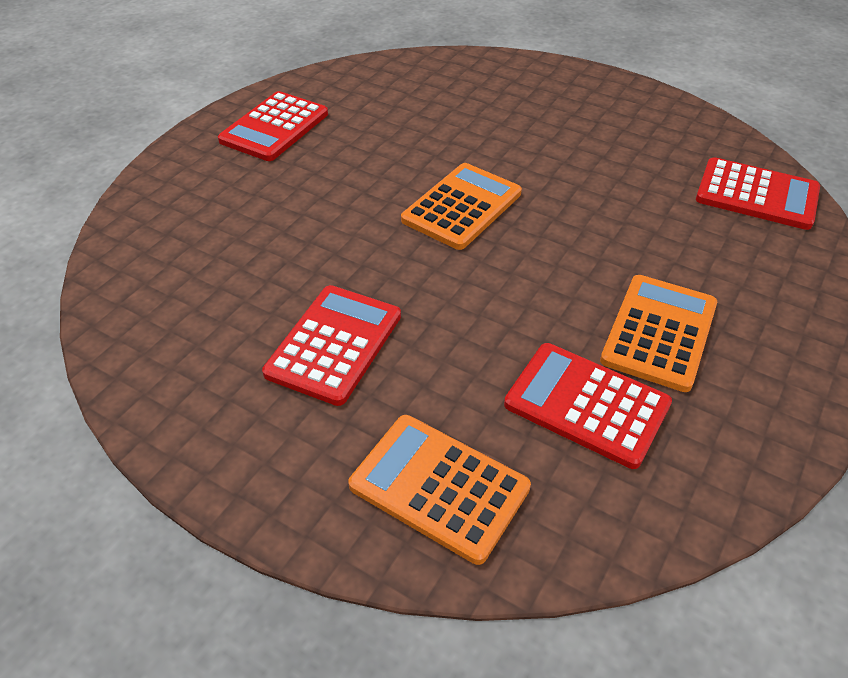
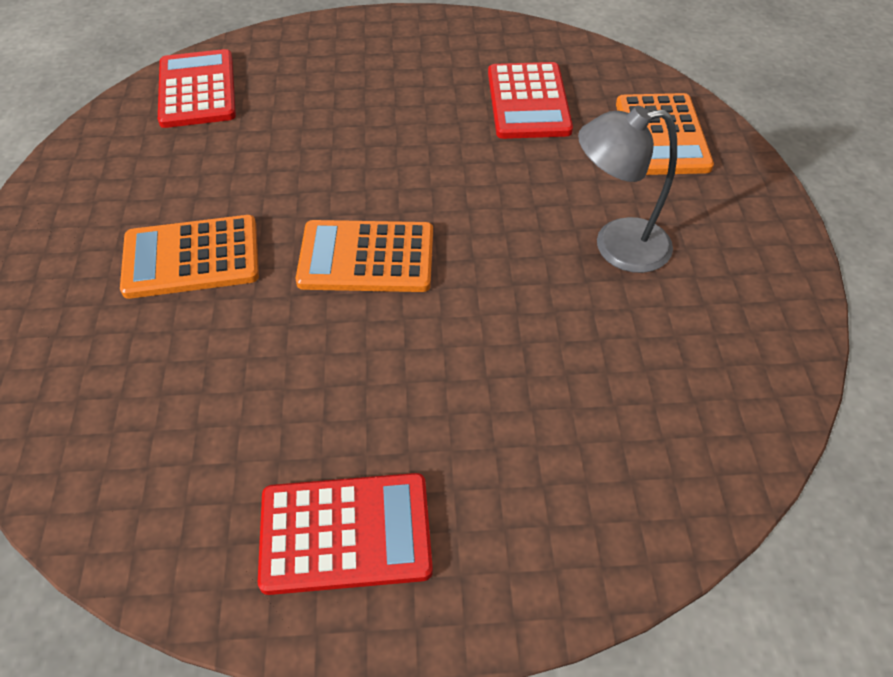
camera: 125 degrees left, 5 degrees up
red calculator [262,285,401,406] -> grey lamp [578,106,677,273]
orange calculator [600,275,717,392] -> orange calculator moved to [120,215,259,299]

